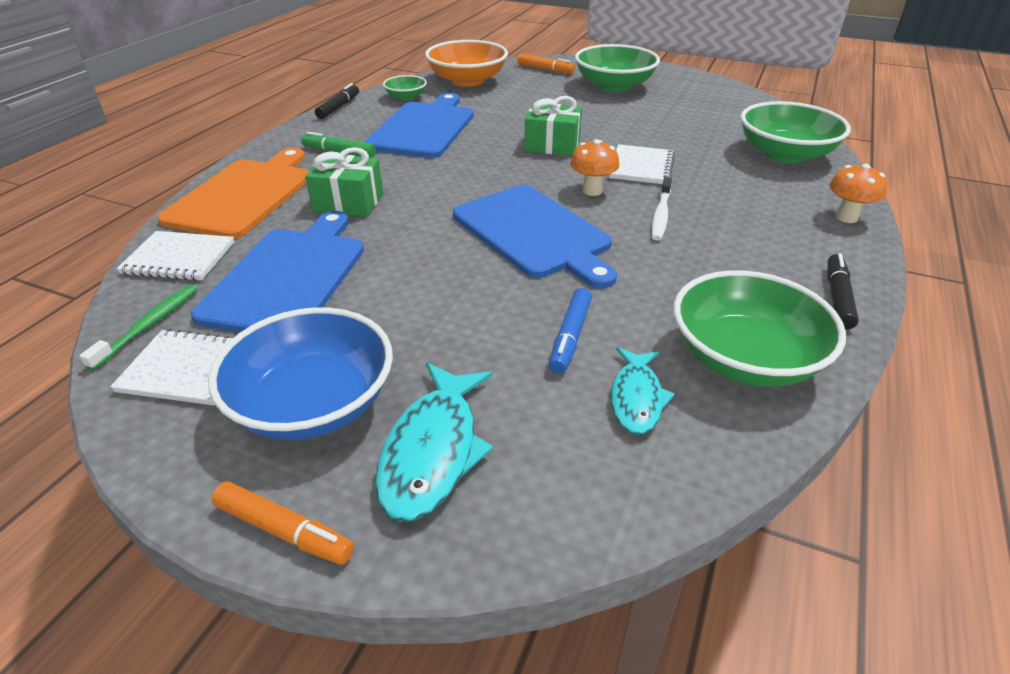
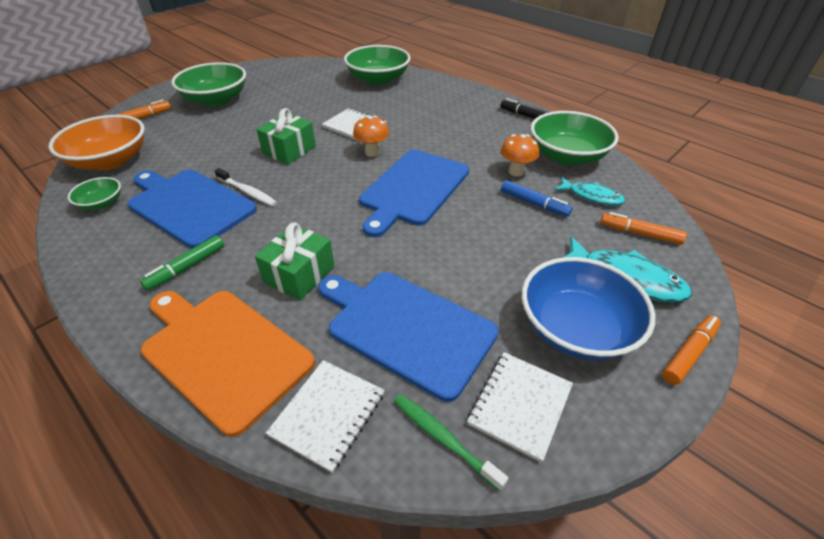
camera: 70 degrees left, 5 degrees up
black marker [315,83,359,119] -> none
blue cutting board [453,185,617,288] -> blue cutting board turned 135 degrees clockwise [359,150,469,237]
white toothbrush [652,177,672,240] -> white toothbrush moved to [215,168,277,206]
orange mushroom [829,164,887,223] -> orange mushroom moved to [501,134,539,177]
none -> orange marker [600,212,687,245]

